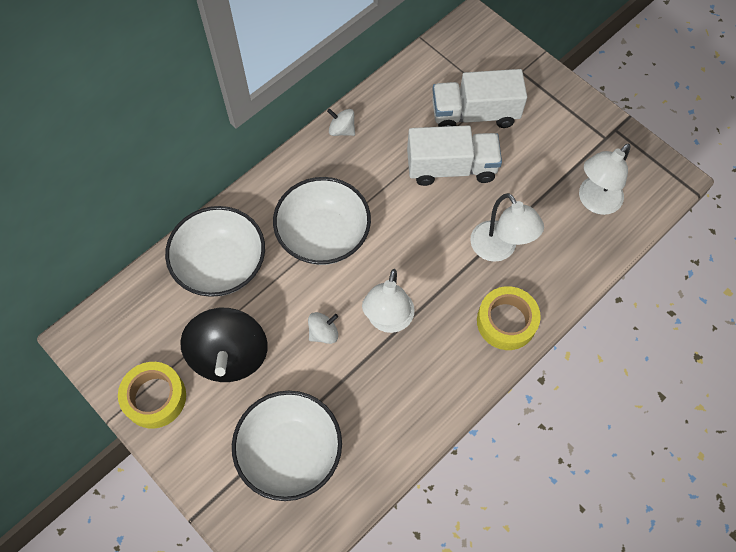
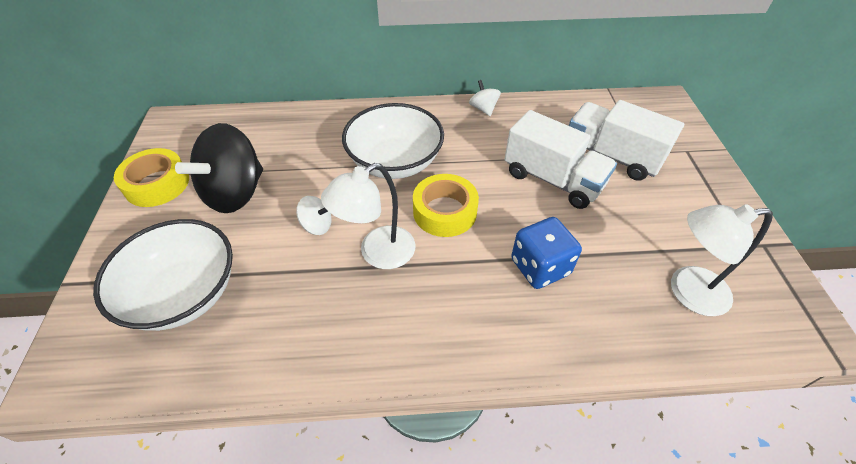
camera: 40 degrees right, 15 degrees down
white bowl [165,206,265,297] -> none
white lamp [470,193,544,262] -> blue dice [511,217,582,289]
yellow tape [477,286,541,350] -> yellow tape moved to [413,174,479,237]

